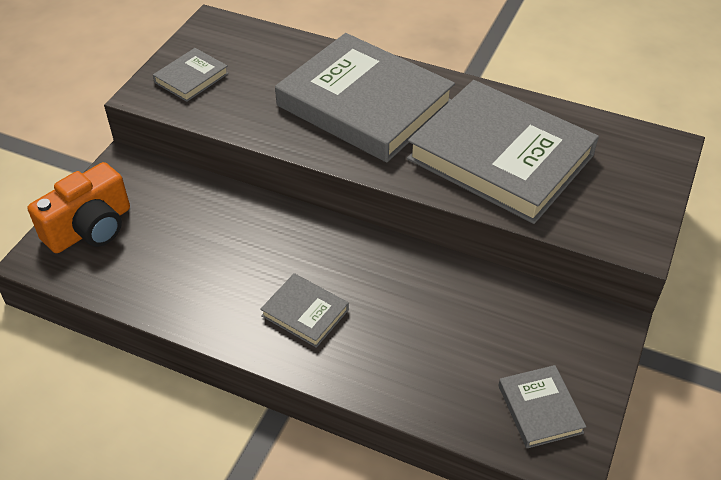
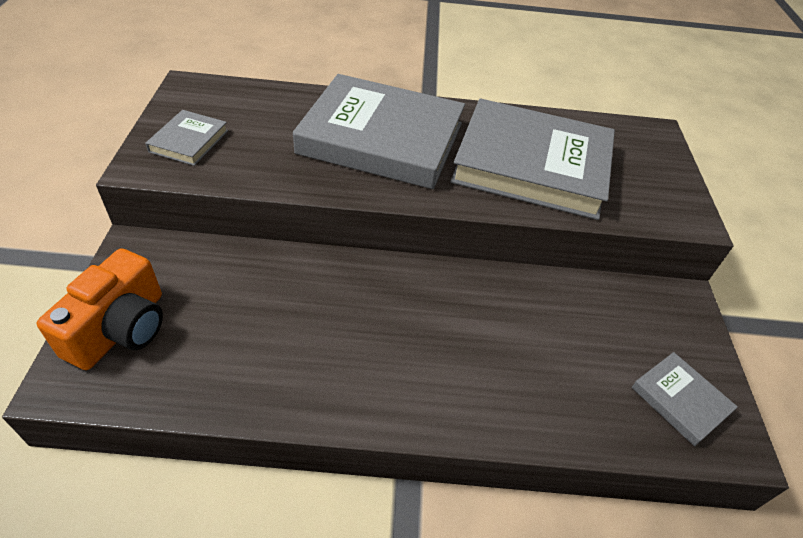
camera: 25 degrees left, 0 degrees up
grey book [260,273,349,348] -> none

